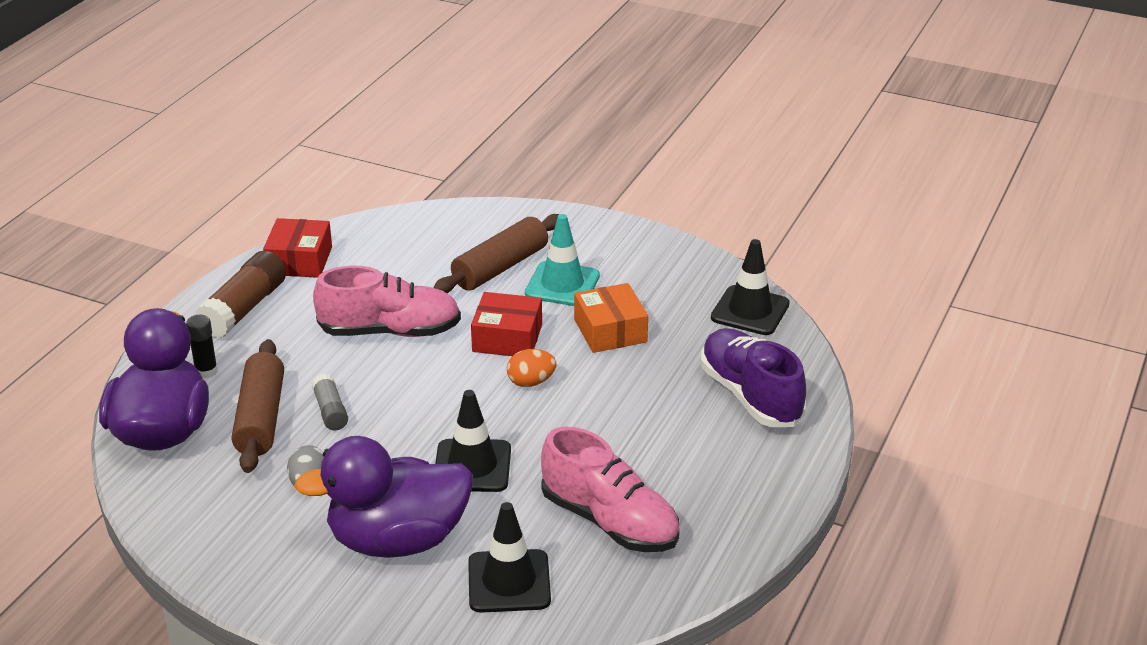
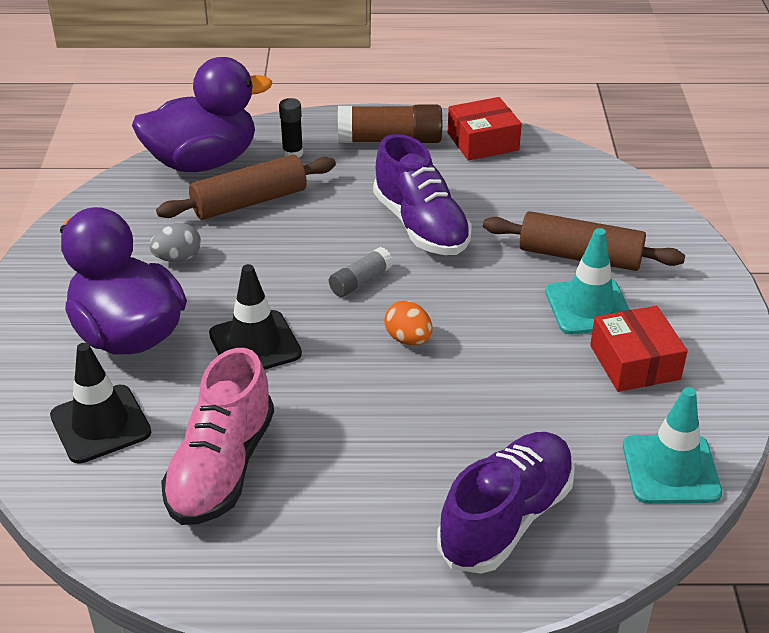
camera: 65 degrees right, 5 degrees up
grey glue stick [312,374,348,430] -> grey glue stick moved to [329,247,393,297]
pink shoe [313,266,461,337] -> purple shoe [373,134,472,255]
red box [471,292,542,356] -> red box moved to [590,306,688,392]
orange box [574,283,648,353] -> none
black traffic cone [711,239,790,335] -> turquoise traffic cone [623,387,722,504]

